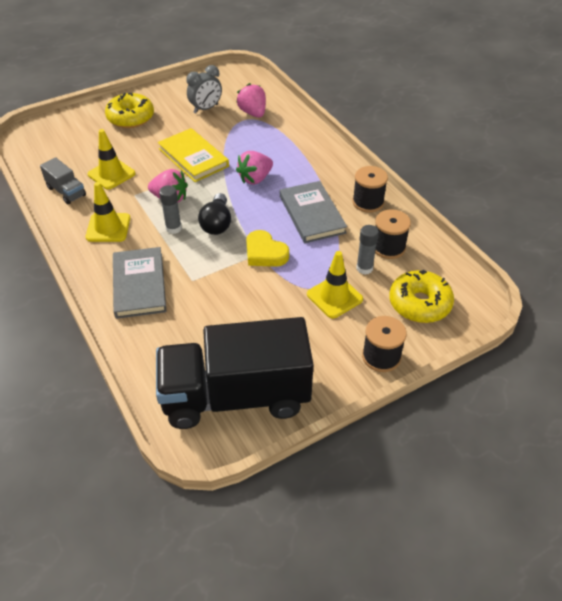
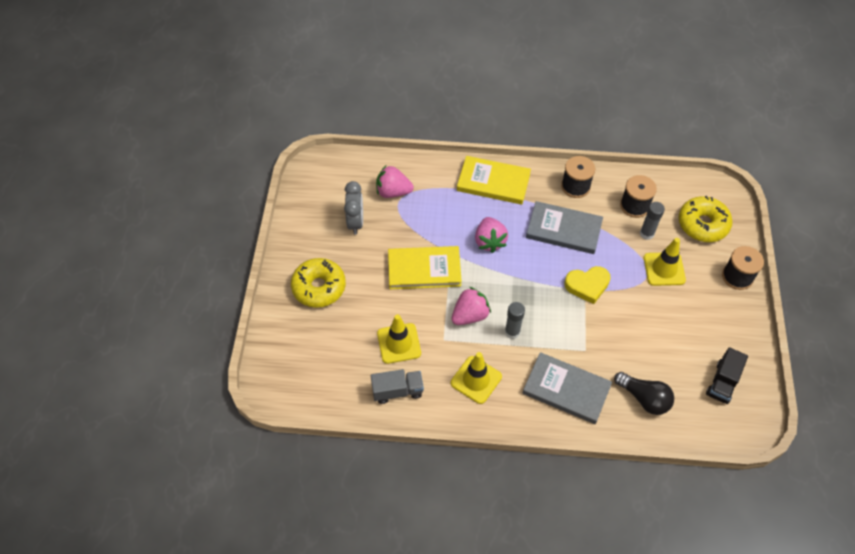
camera: 55 degrees left, 10 degrees up
black truck [156,317,314,429] -> black truck [706,347,748,404], size x0.42
black light bulb [198,193,231,235] -> black light bulb moved to [614,372,674,415]
none -> yellow book [457,156,531,205]

